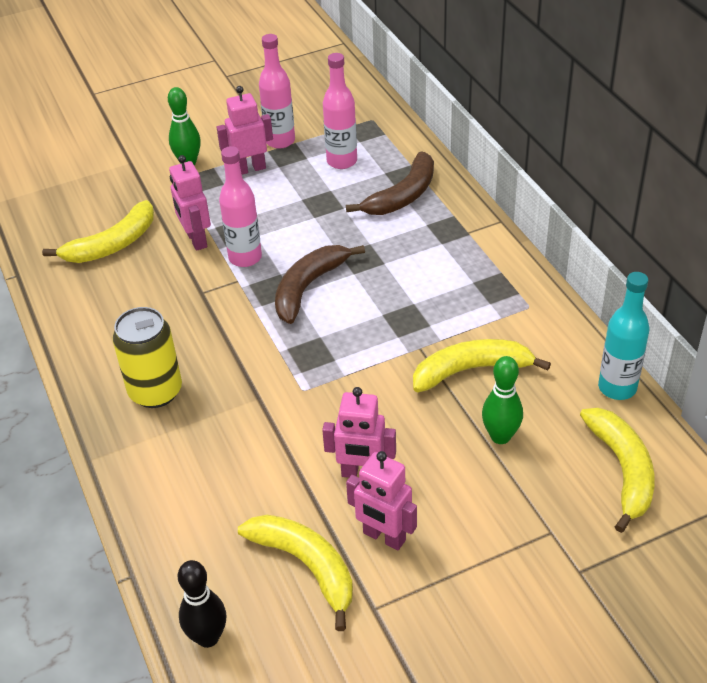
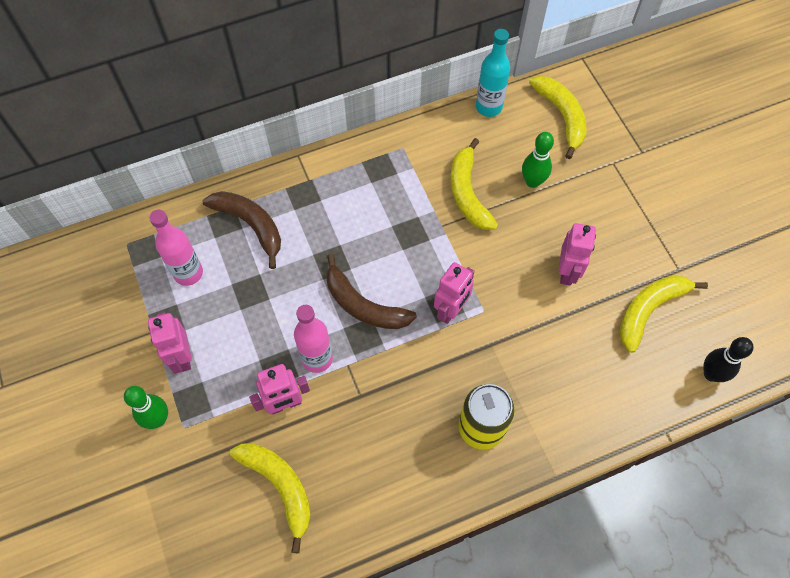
camera: 90 degrees left, 20 degrees up
pink bottle [259,34,295,149] -> none
pink robot [346,451,417,550] -> pink robot moved to [434,262,474,324]
yellow banana [580,408,655,533] -> yellow banana turned 75 degrees clockwise [529,76,586,159]

